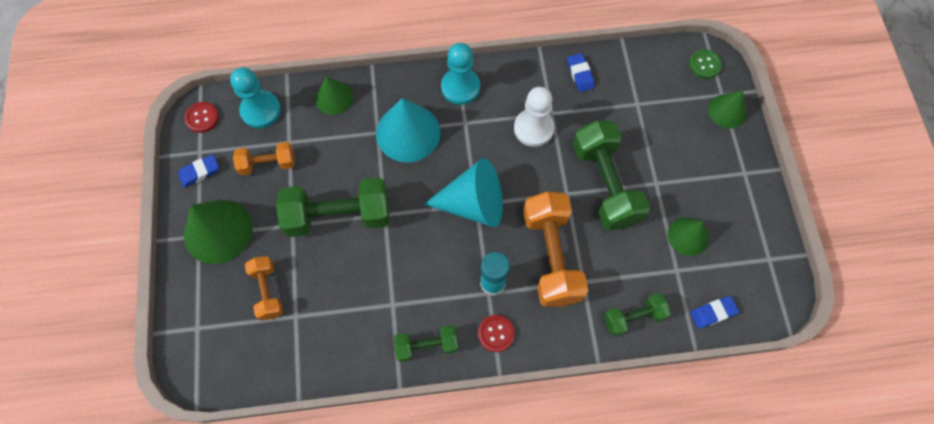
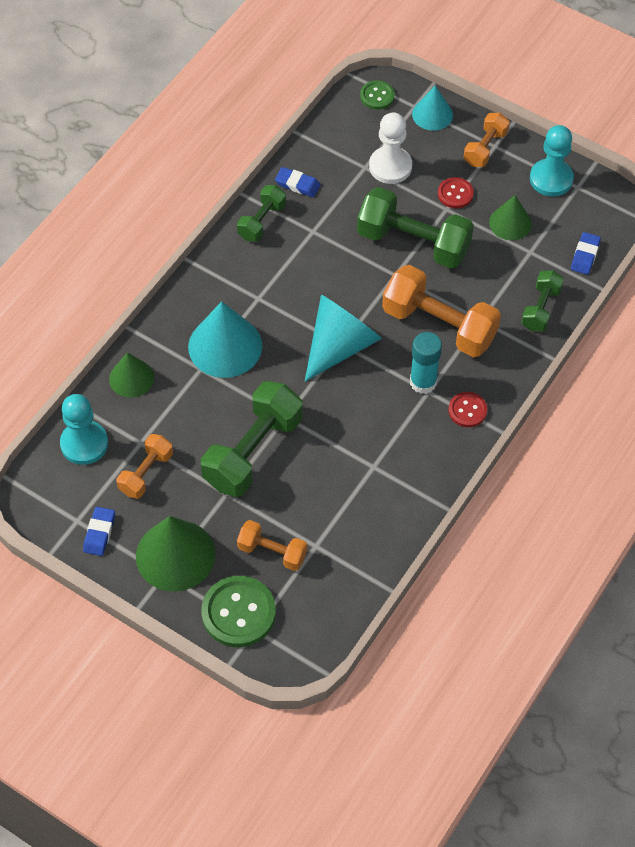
camera: 50 degrees left, 10 degrees down
red button [184,102,219,133] -> red button moved to [438,177,474,209]
green dumbbell [394,325,458,362] -> green dumbbell moved to [237,185,286,242]
turquoise pawn [441,43,480,105] -> turquoise pawn moved to [530,125,574,197]
white pawn [514,87,555,147] -> white pawn moved to [369,112,412,184]
green cone [708,90,747,128] -> turquoise cone [412,85,453,131]
none -> green button [201,576,276,647]
none -> orange dumbbell [464,113,510,167]

